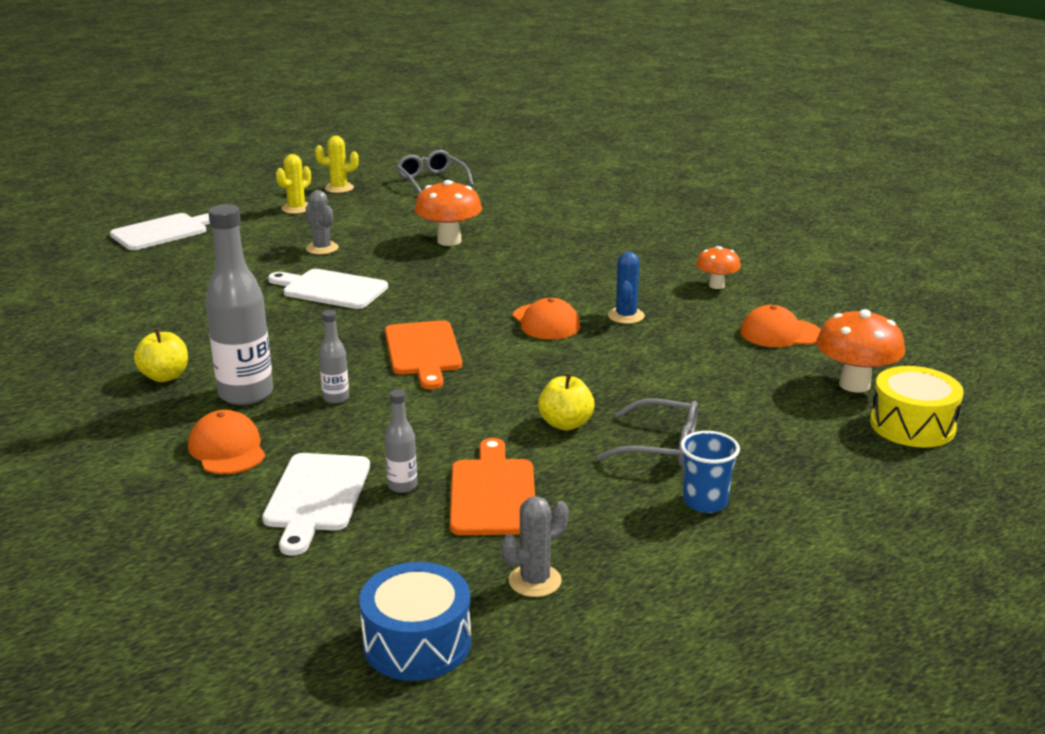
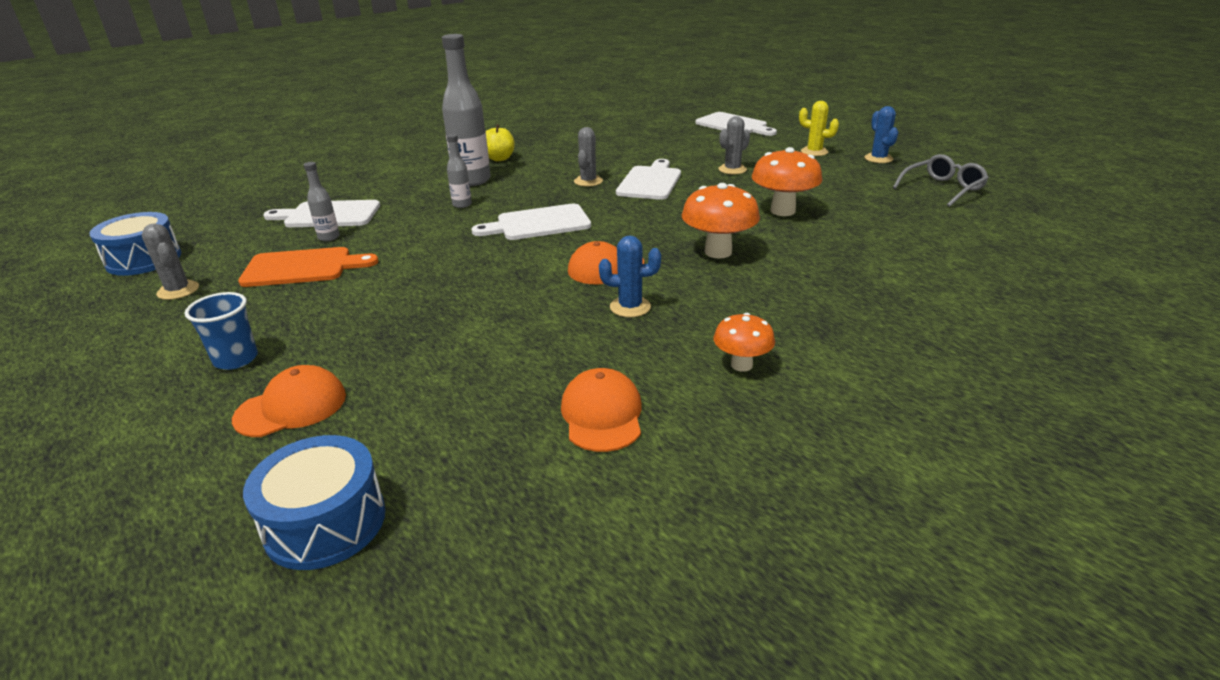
camera: 85 degrees right, 5 degrees up
orange cap [188,410,265,474] -> orange cap moved to [232,365,346,437]
yellow cactus [315,136,359,193] -> blue cactus [864,106,898,163]
orange cutting board [385,320,462,389] -> white cutting board [471,203,591,240]
yellow apple [538,373,595,431] -> none
grey glasses [597,399,698,467] -> none
orange mushroom [816,309,905,393] -> orange mushroom moved to [682,183,760,259]
yellow drum [870,366,964,448] -> blue drum [243,435,386,570]
none -> grey cactus [574,127,603,187]

